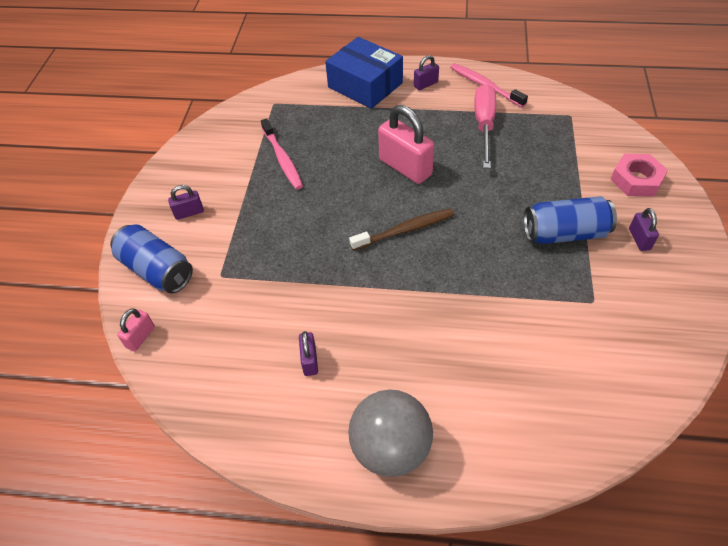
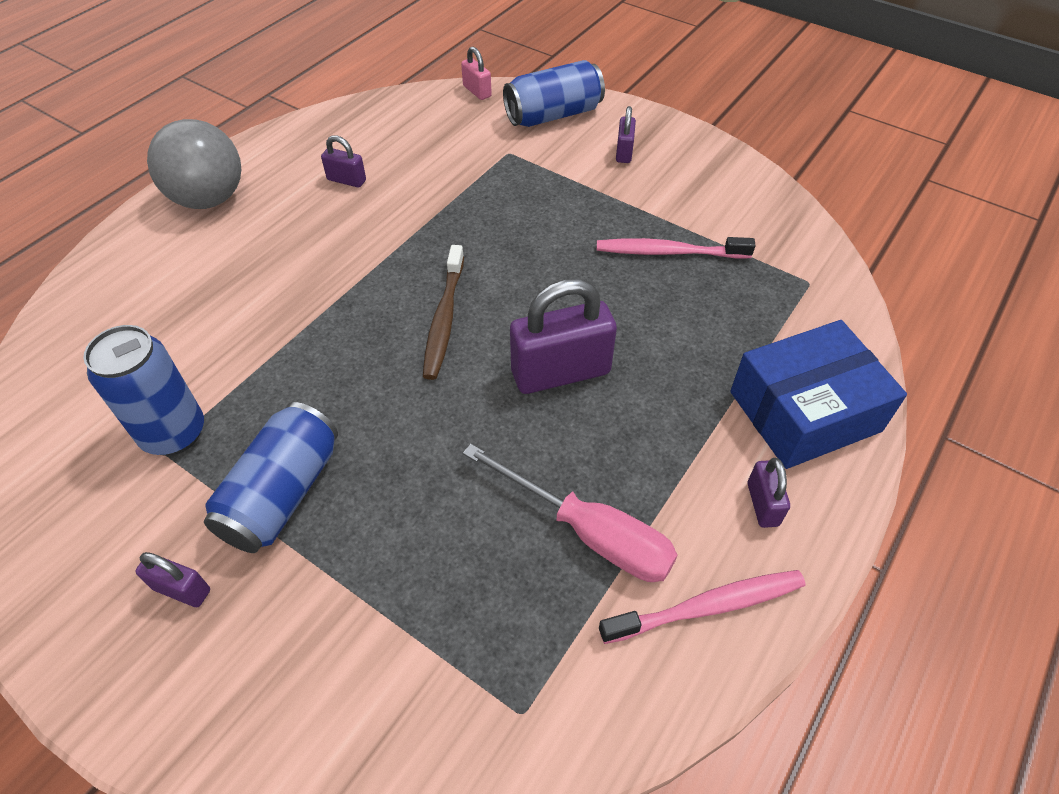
camera: 115 degrees right, 0 degrees up
pink padlock [378,105,434,184] -> purple padlock [510,278,617,394]
pink nut [611,154,668,197] -> none
none -> blue can [83,325,204,456]

